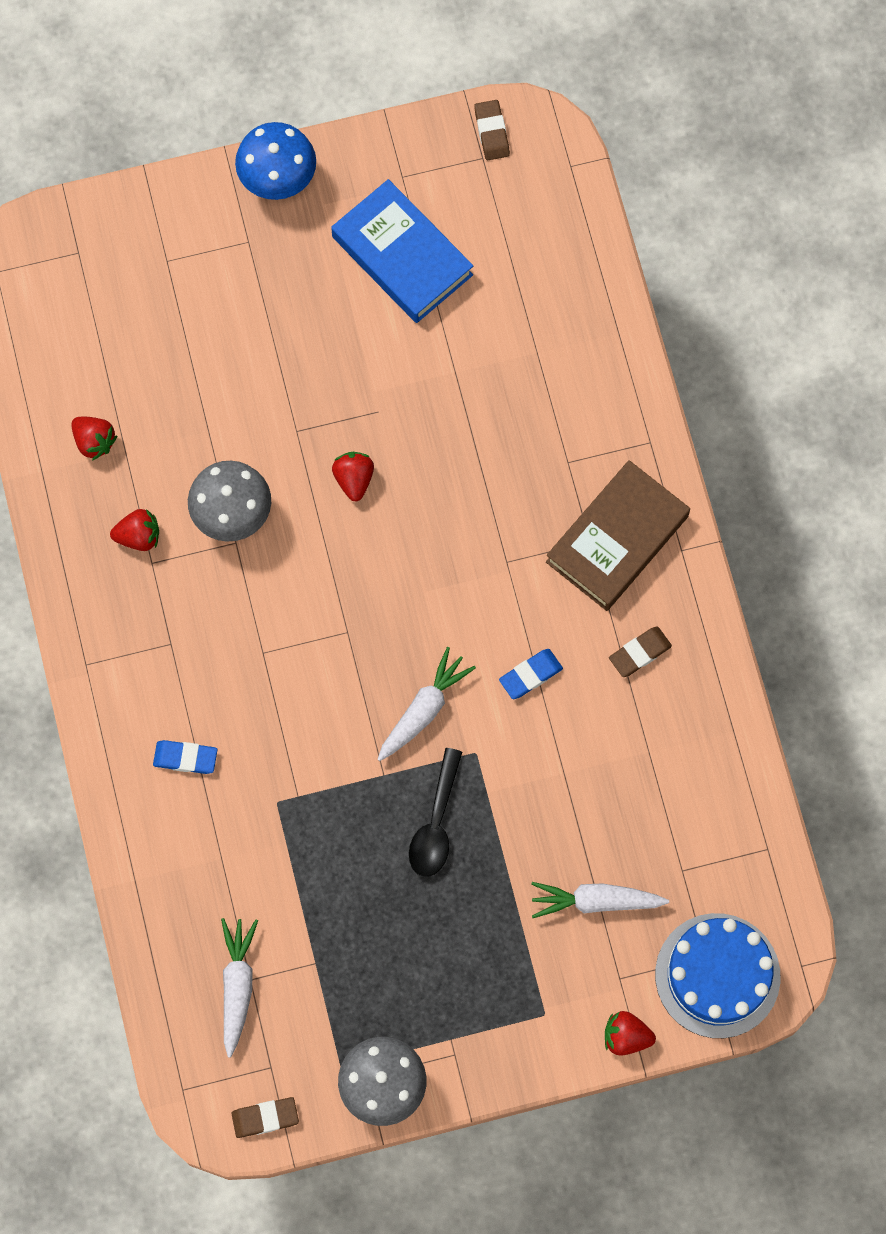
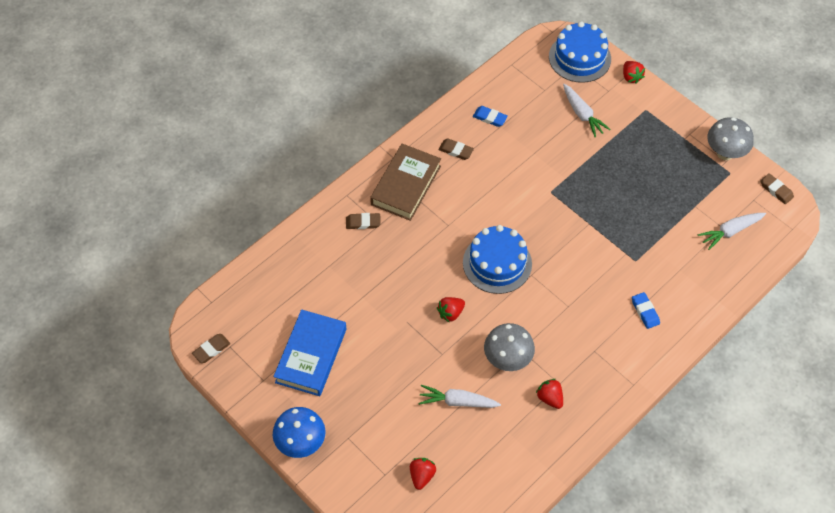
camera: 120 degrees left, 15 degrees down
red strawberry [71,417,117,461] -> red strawberry moved to [410,458,436,490]
white carrot [378,647,476,761] -> white carrot moved to [418,385,501,408]
black spoon [409,748,462,877] -> none
blue eraser [499,649,563,699] -> blue eraser moved to [473,106,508,127]
brown book [546,460,690,611] -> brown book turned 75 degrees counterclockwise [370,144,441,221]
none -> brown eraser [346,213,381,229]
none -> blue cake [463,225,532,294]

